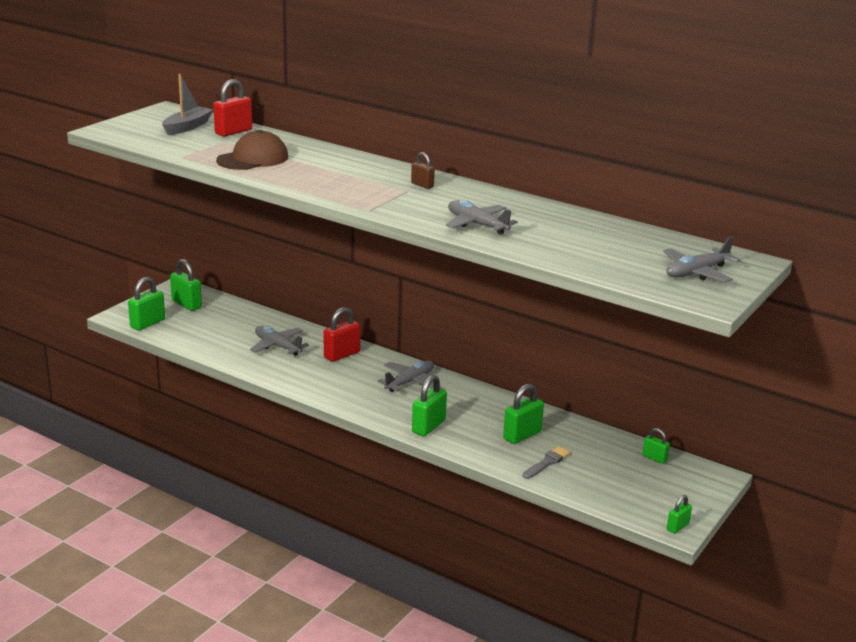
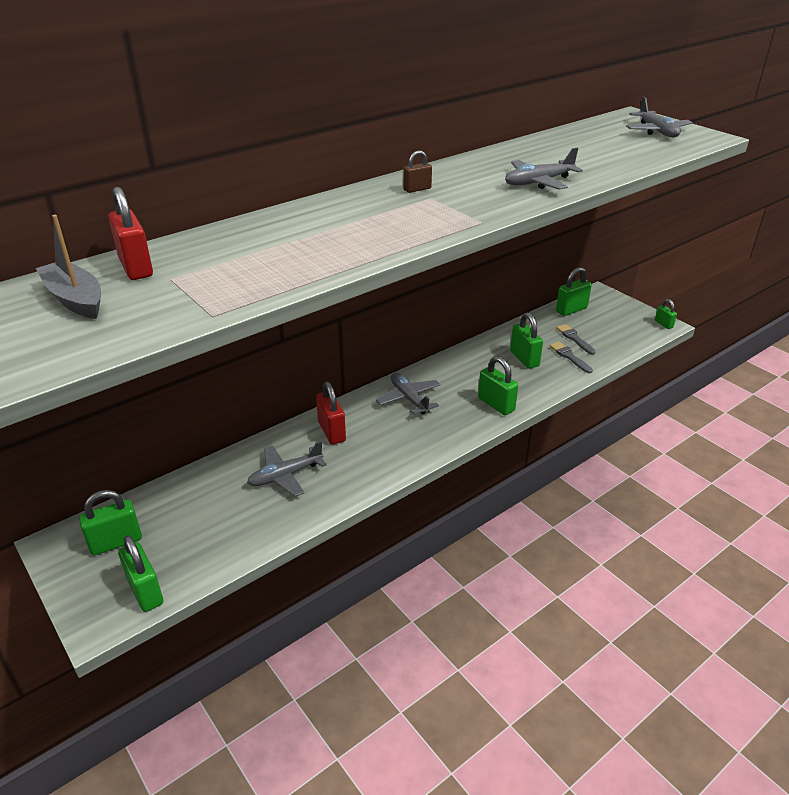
camera: 70 degrees left, 10 degrees up
brown cap [216,130,288,170] -> none
green padlock [642,428,670,464] -> green padlock [556,267,592,316], size x1.73
none -> grey brush [556,324,596,355]

